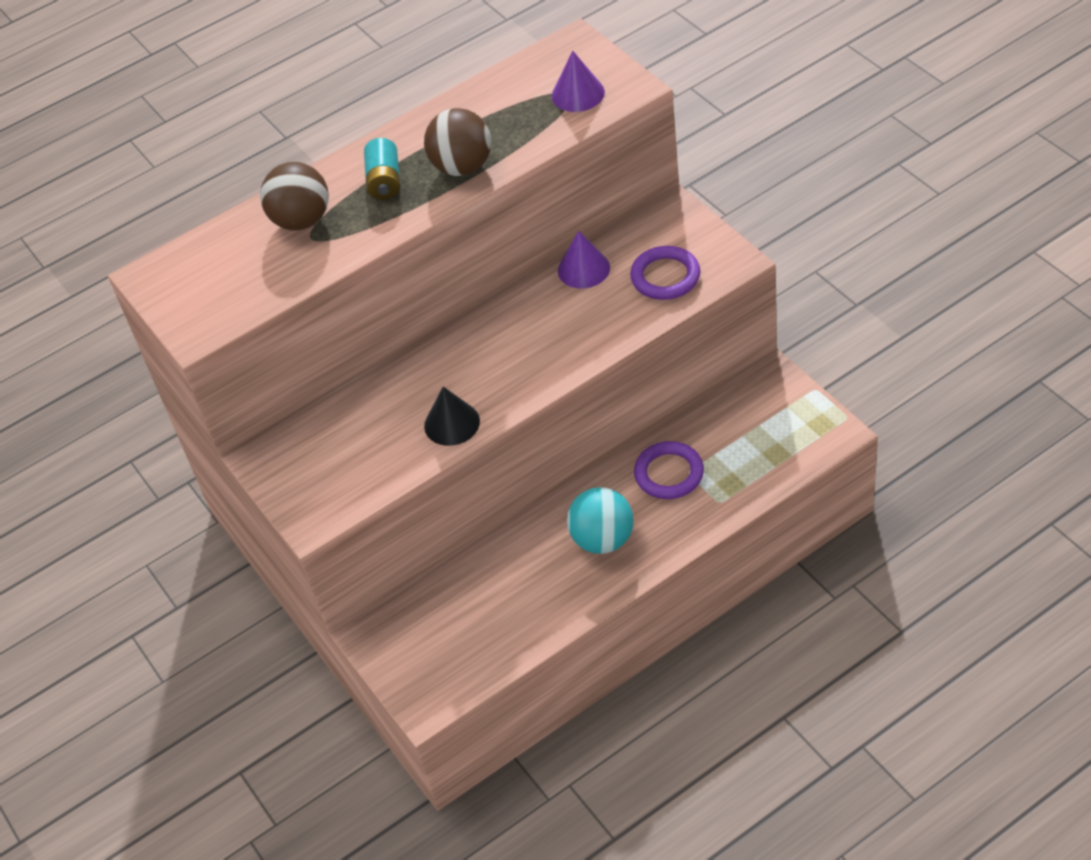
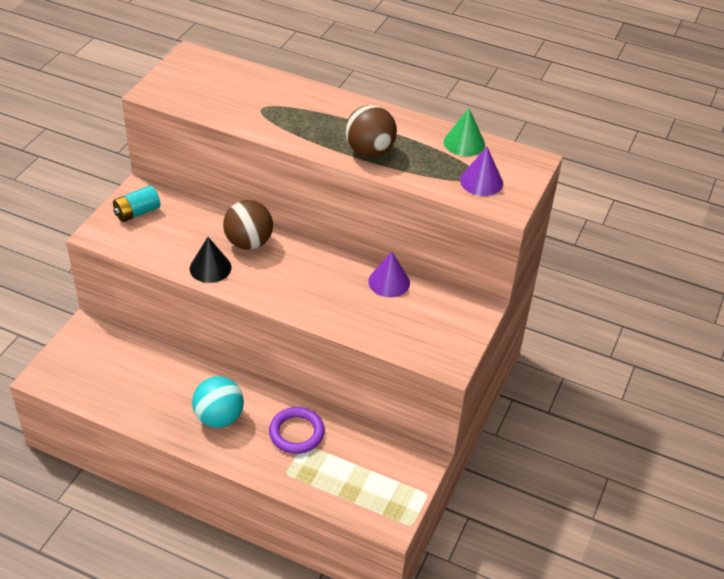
camera: 50 degrees right, 5 degrees down
brown ball [260,162,329,231] -> brown ball moved to [223,200,273,250]
turquoise battery [364,138,400,200] -> turquoise battery moved to [113,185,160,222]
purple ring [630,246,700,300] -> none
none -> green cone [444,109,485,156]

